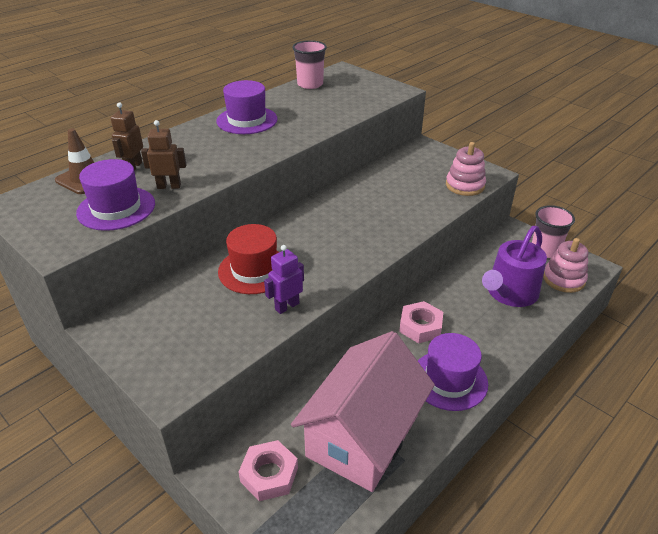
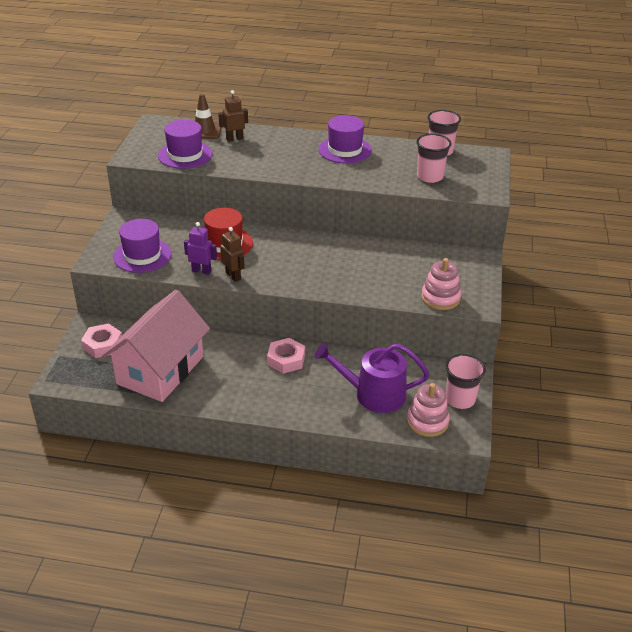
camera: 55 degrees right, 0 degrees up
brown robot [141,120,186,189] -> brown robot moved to [220,227,245,282]
pink house [291,331,435,492] -> pink house turned 60 degrees counterclockwise [102,290,210,402]
purple hat [418,333,488,411] -> purple hat moved to [113,219,172,273]
none -> pink cup [416,134,452,183]

